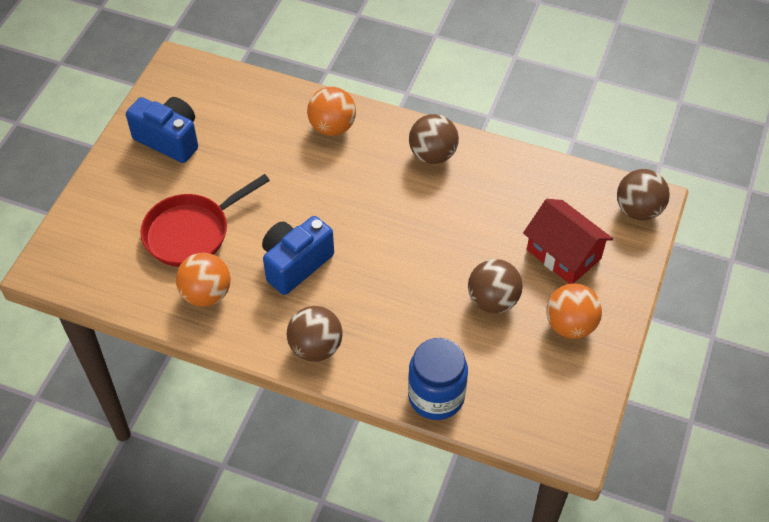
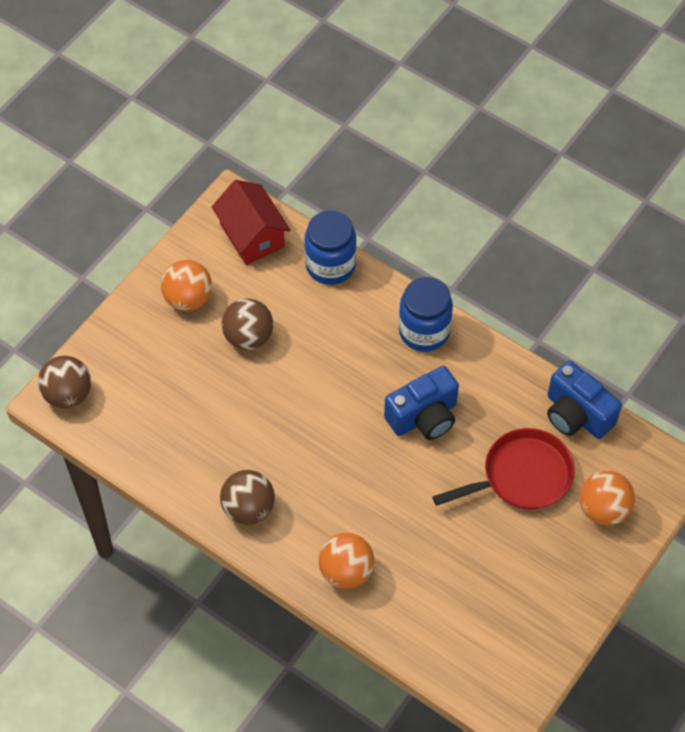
camera: 165 degrees left, 5 degrees up
blue camera [126,97,198,163] -> blue camera moved to [547,361,622,439]
orange ball [176,253,231,307] -> orange ball moved to [580,471,635,525]
brown ball [286,306,343,362] -> blue jar [399,277,453,352]
red house [523,199,613,284] -> red house moved to [212,180,291,265]

